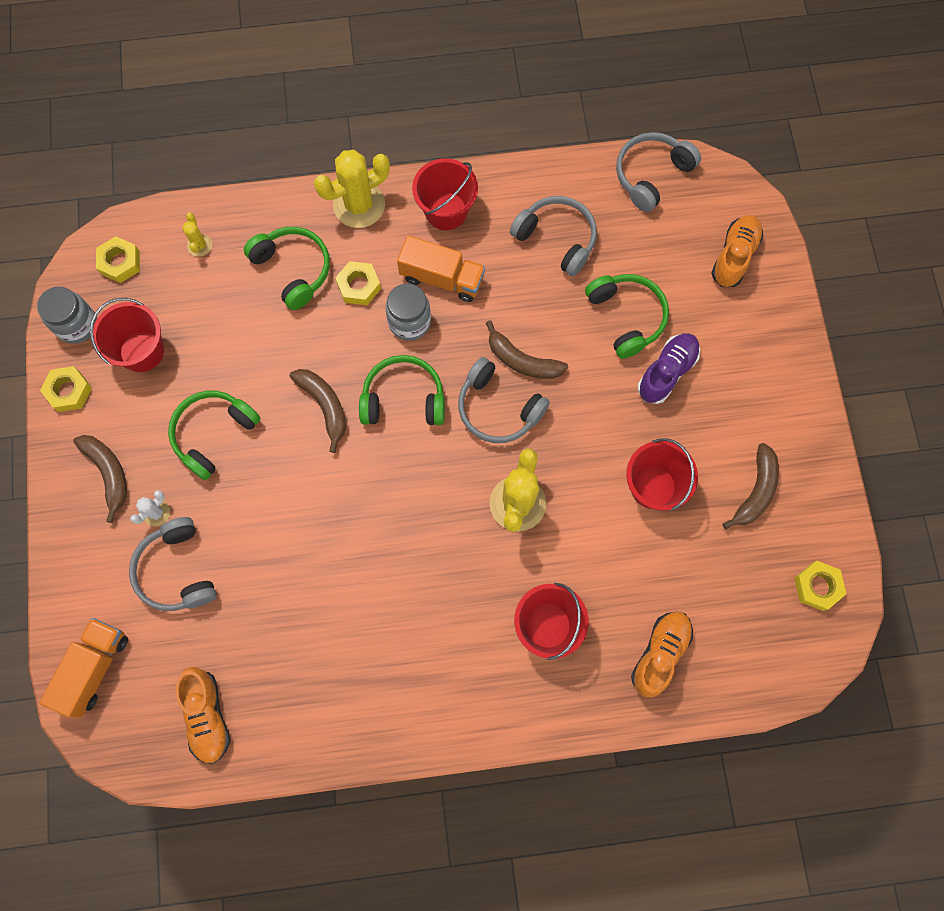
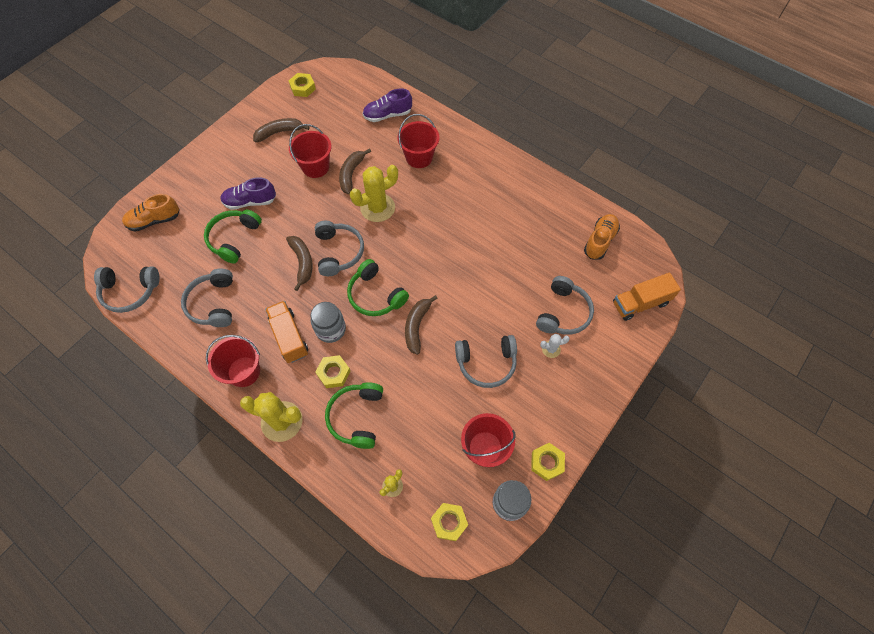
camera: 135 degrees left, 10 degrees down
brown banana [73,435,127,523] -> brown banana moved to [339,148,371,194]
green headphones [168,391,261,480] -> grey headphones [455,335,517,388]
orange shoe [631,612,693,698] -> purple shoe [363,89,412,122]

